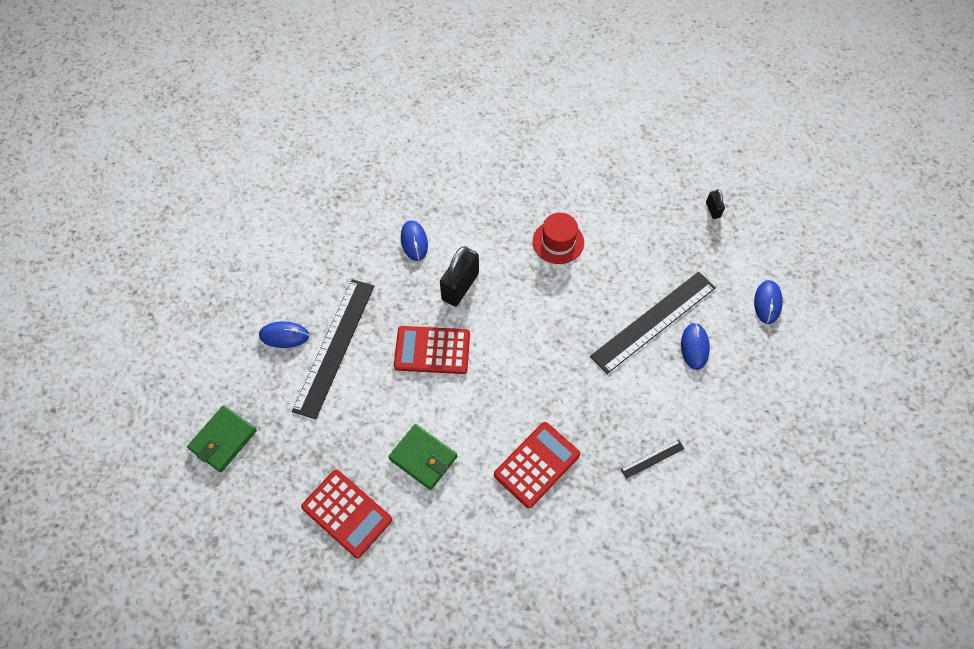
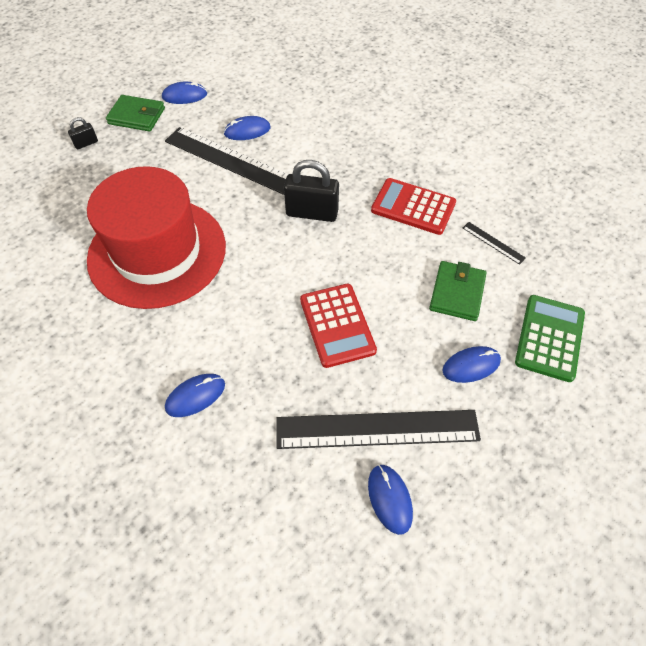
camera: 110 degrees left, 5 degrees down
green wallet [187,405,257,472] -> green wallet moved to [106,95,165,132]
red calculator [301,470,392,558] -> green calculator [515,295,585,382]
black padlock [440,246,479,306] -> black padlock moved to [284,160,339,222]
red hat [533,213,584,264] -> red hat [87,166,226,309], size x2.28
black ruler [621,440,684,479] -> black ruler moved to [463,222,526,265]
none -> blue mouse [442,346,501,383]

